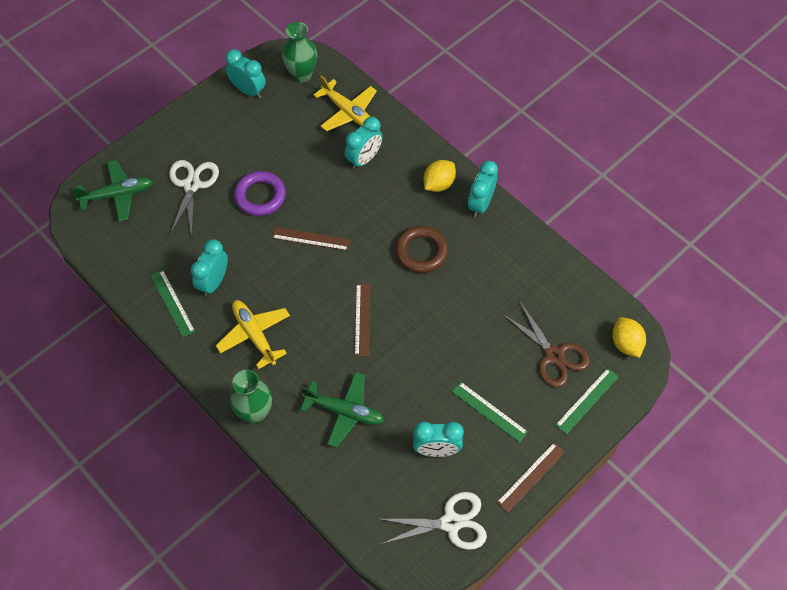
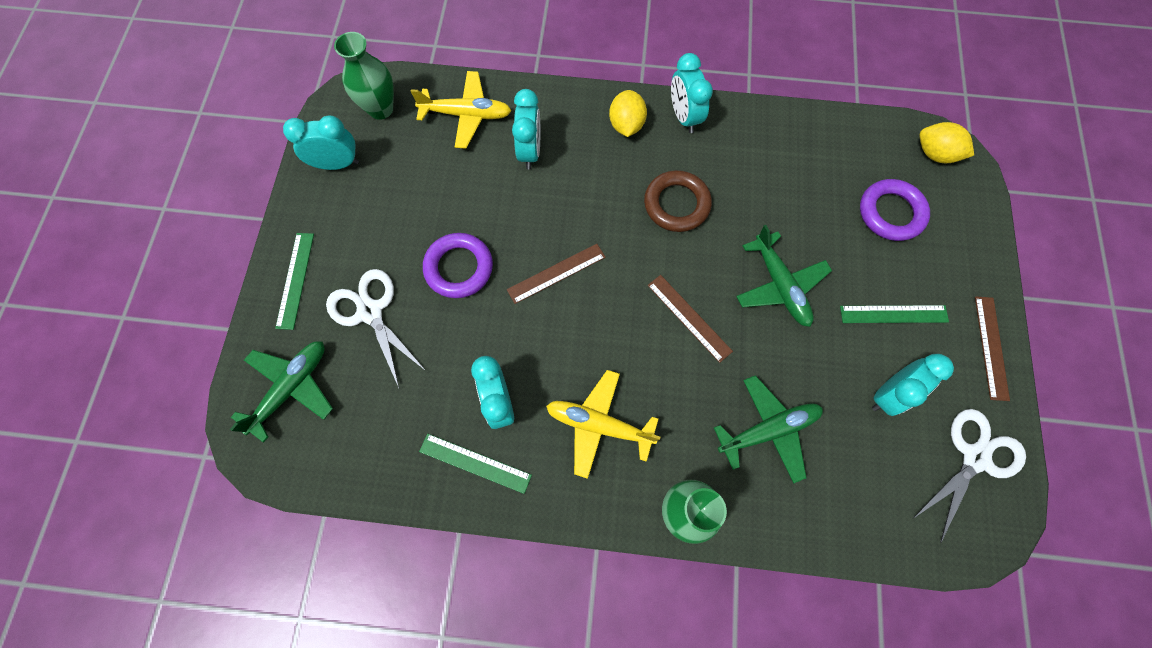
camera: 40 degrees left, 10 degrees up
brown scissors [502,302,590,388] -> purple ring [860,179,930,241]
green ruler [555,368,619,434] -> green ruler moved to [275,233,314,330]
none -> green plane [736,225,832,327]

